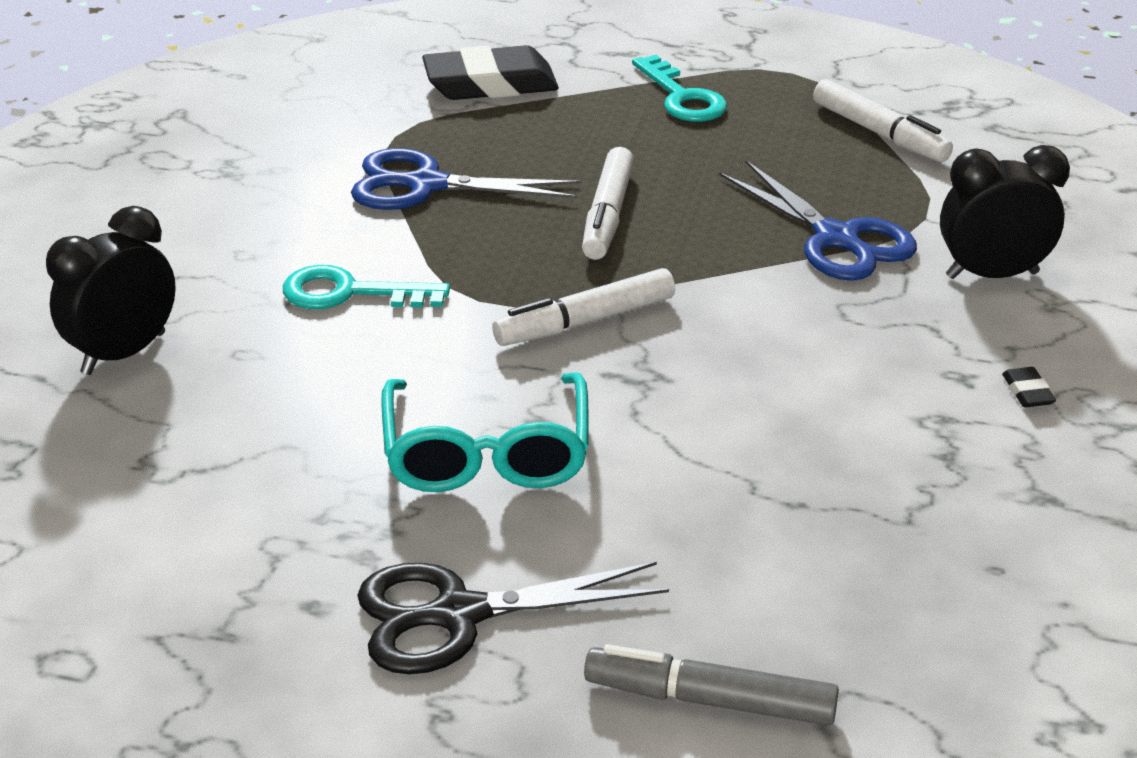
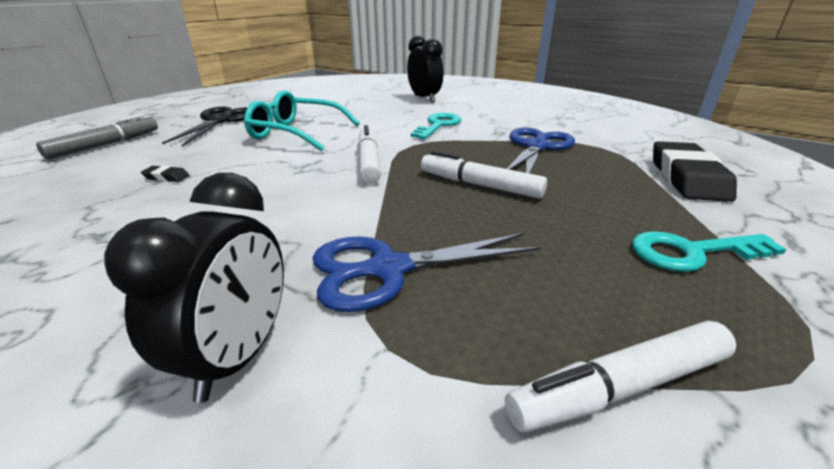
camera: 110 degrees right, 5 degrees down
black eraser [1002,367,1056,408] -> black eraser moved to [141,166,189,182]

